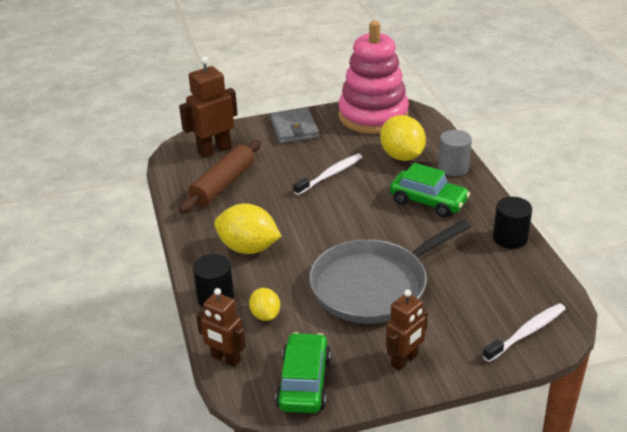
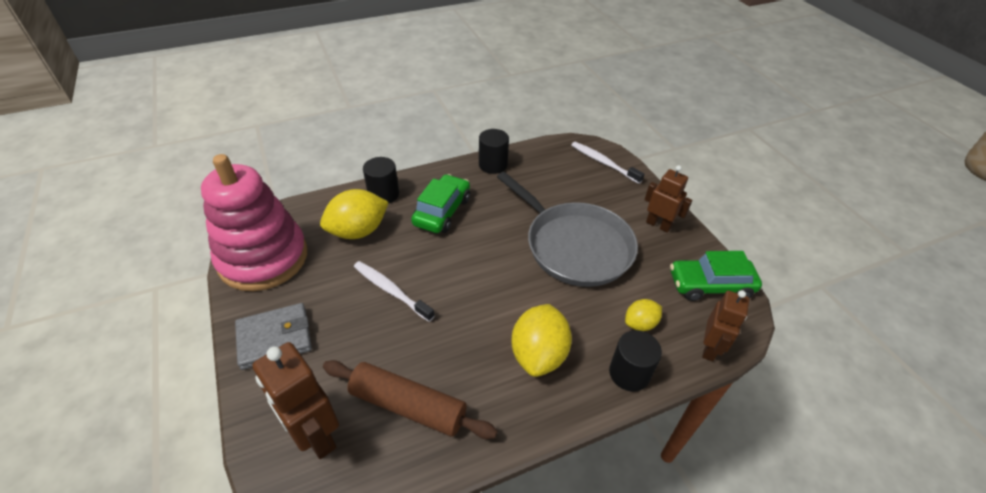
camera: 100 degrees left, 10 degrees up
grey cylinder [438,130,472,176] -> black cylinder [363,157,399,204]

